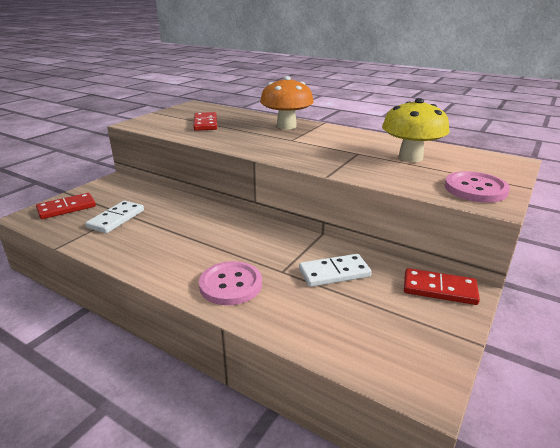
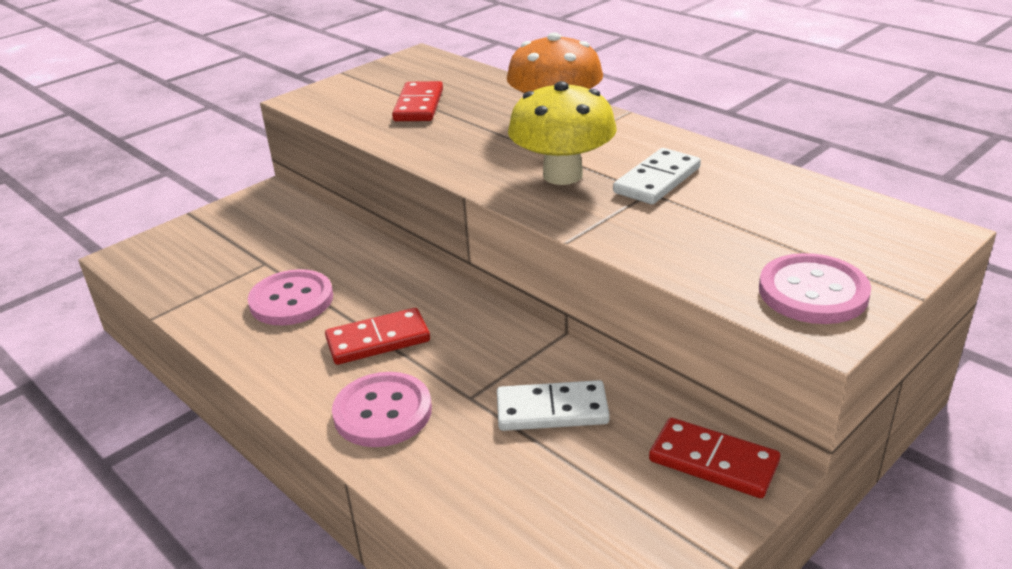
camera: 15 degrees right, 5 degrees up
red domino [36,193,96,219] -> red domino moved to [325,308,430,365]
white domino [86,201,144,233] -> white domino moved to [613,148,701,204]
yellow mushroom [382,98,449,162] -> yellow mushroom moved to [508,81,617,185]
none -> pink button [248,269,333,325]

